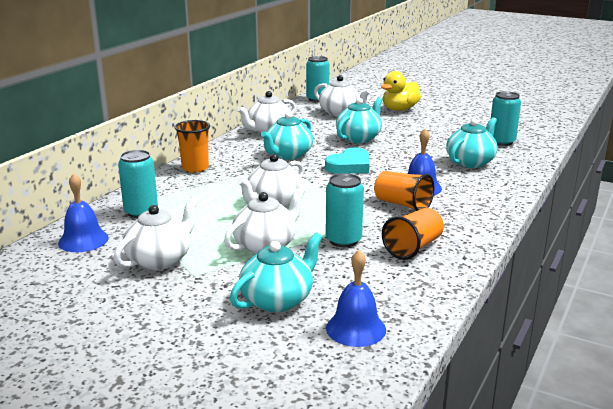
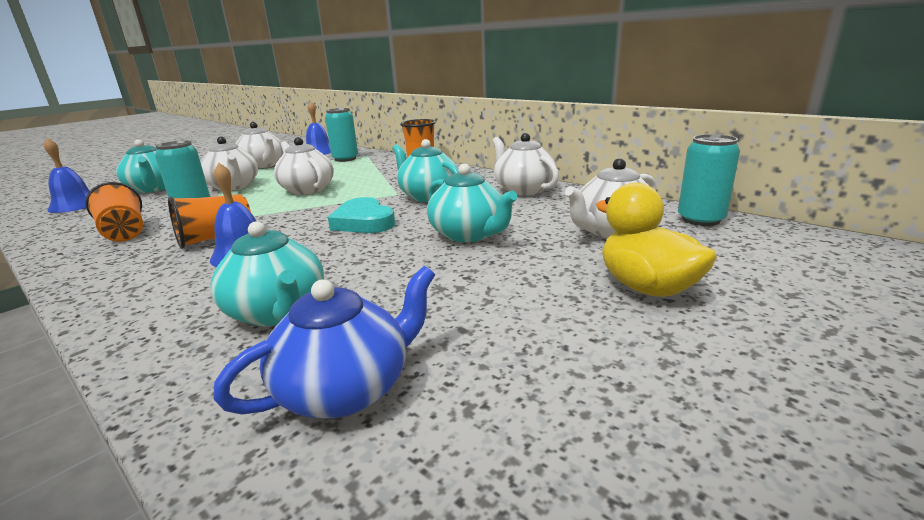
camera: 105 degrees right, 0 degrees up
turquoise can [491,91,521,146] -> blue teapot [213,266,435,418]

